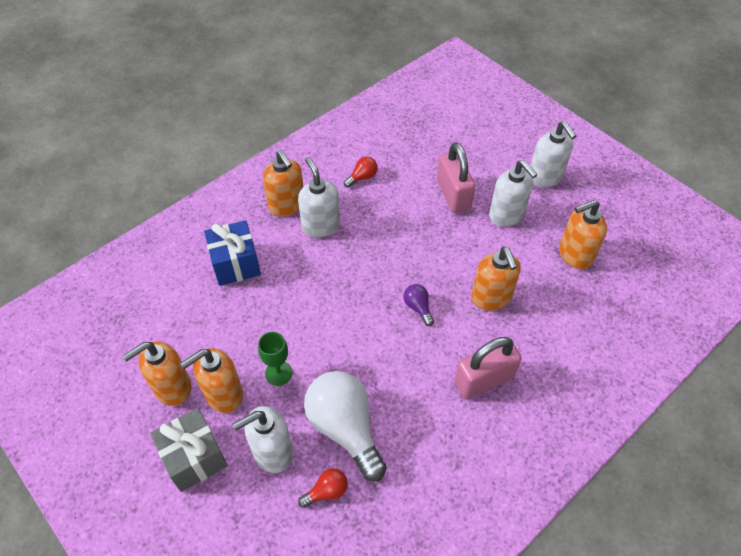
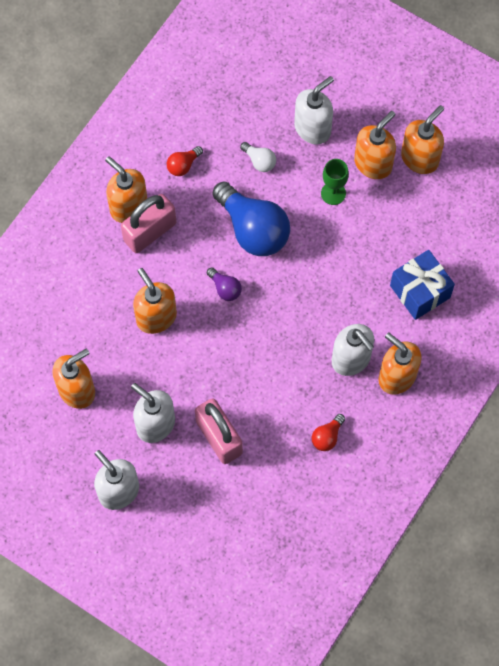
camera: 165 degrees right, 15 degrees up
grey gift [150,408,228,492] -> none
red light bulb [298,468,348,508] -> red light bulb moved to [167,146,203,176]
white light bulb [304,371,387,481] -> white light bulb [240,142,276,172], size x0.44
none -> orange soap dispenser [105,156,147,223]
none -> blue light bulb [212,181,290,256]

